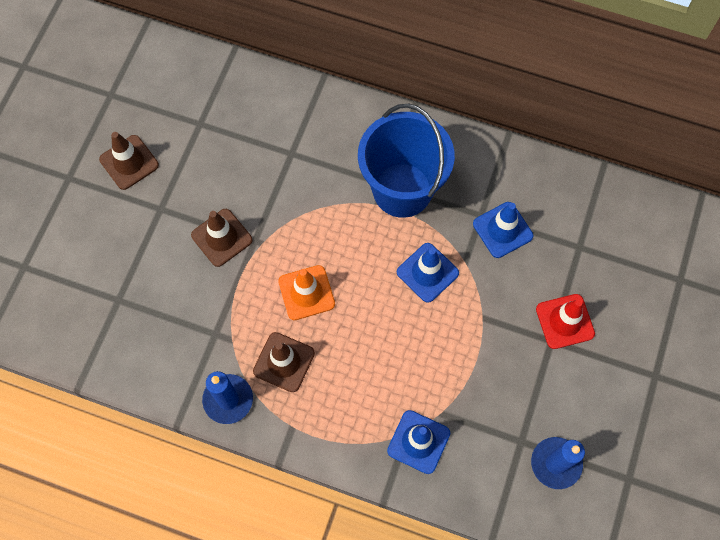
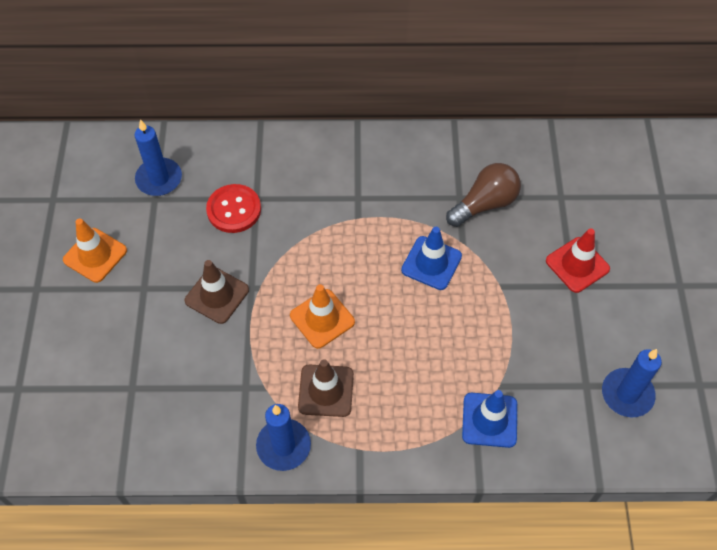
camera: 20 degrees left, 10 degrees down
brown traffic cone [99,132,159,190] -> orange traffic cone [63,218,127,283]
blue bucket [358,104,455,218] -> none
blue traffic cone [473,202,533,258] -> brown light bulb [446,163,521,227]
none -> blue candle [134,119,182,196]
none -> red button [206,184,261,233]

